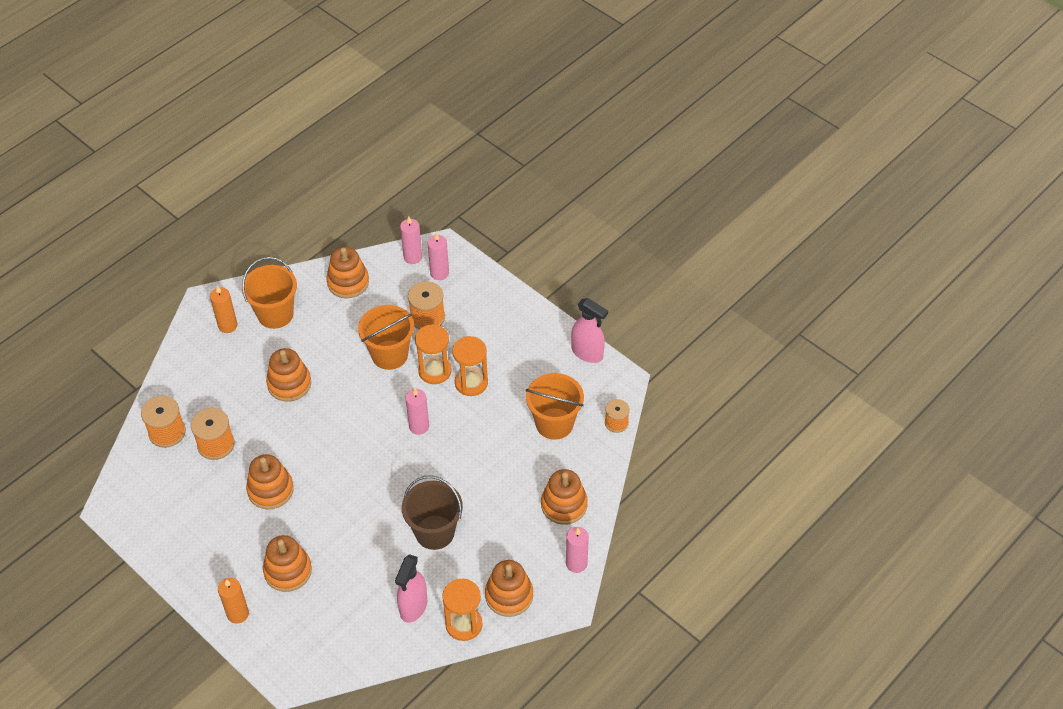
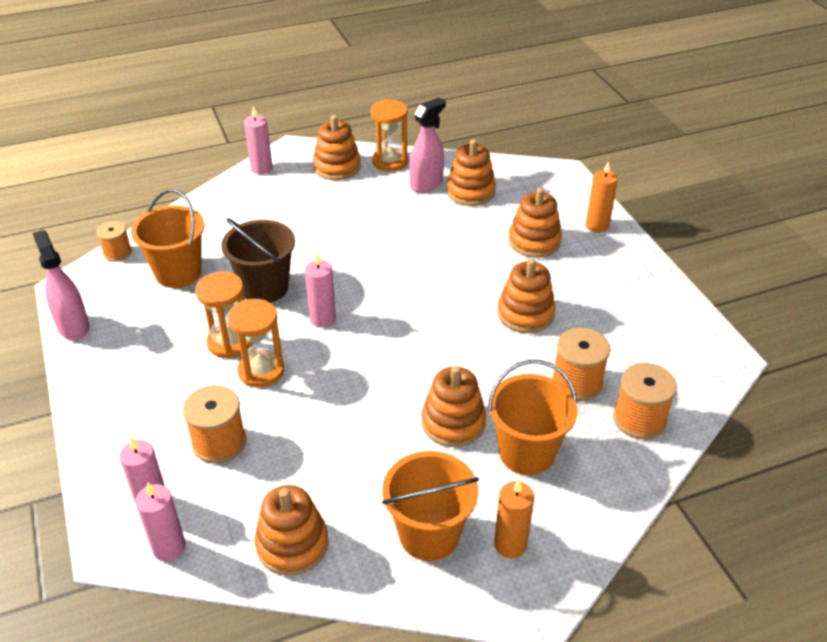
camera: 155 degrees left, 10 degrees down
orange bucket [358,305,414,370] -> orange bucket moved to [488,360,578,475]
brown bucket [402,475,463,550] -> brown bucket moved to [221,218,295,303]
orange stacking toy [541,469,588,525] -> orange stacking toy moved to [447,139,496,206]

